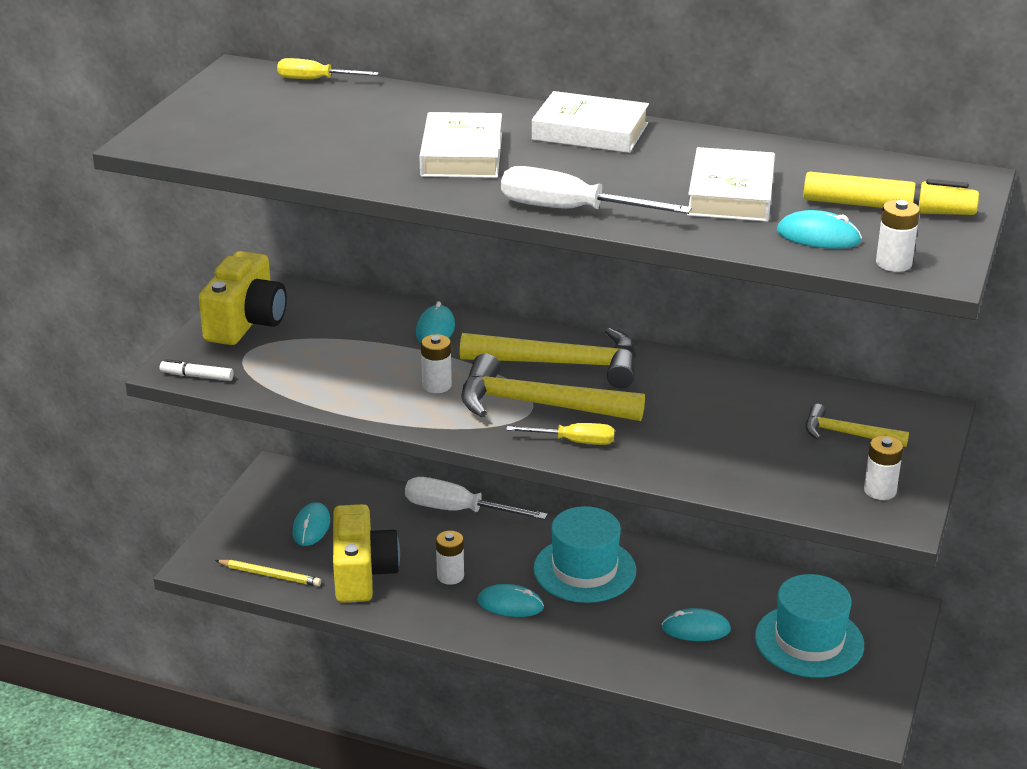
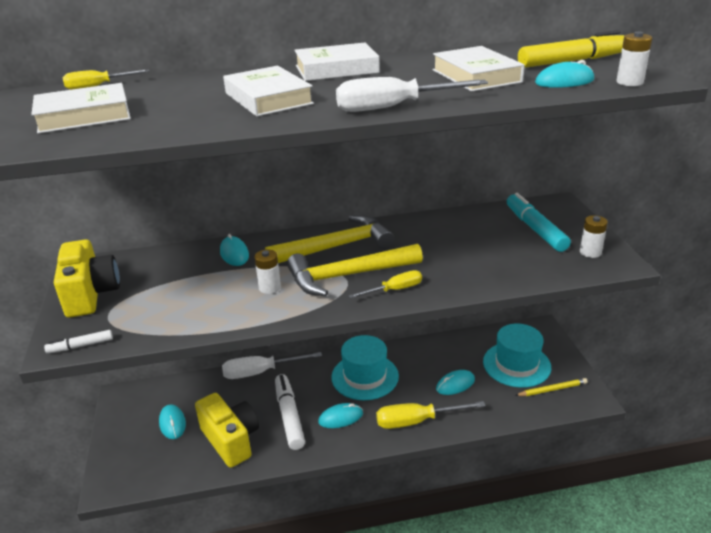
camera: 30 degrees left, 0 degrees up
yellow pencil [215,560,321,586] -> yellow pencil moved to [515,378,588,396]
white battery [436,531,464,585] -> white marker [275,374,305,450]
yellow hammer [806,404,909,447] -> turquoise marker [507,193,571,252]
none -> white book [31,83,131,133]
none -> yellow screwdriver [376,401,486,429]

